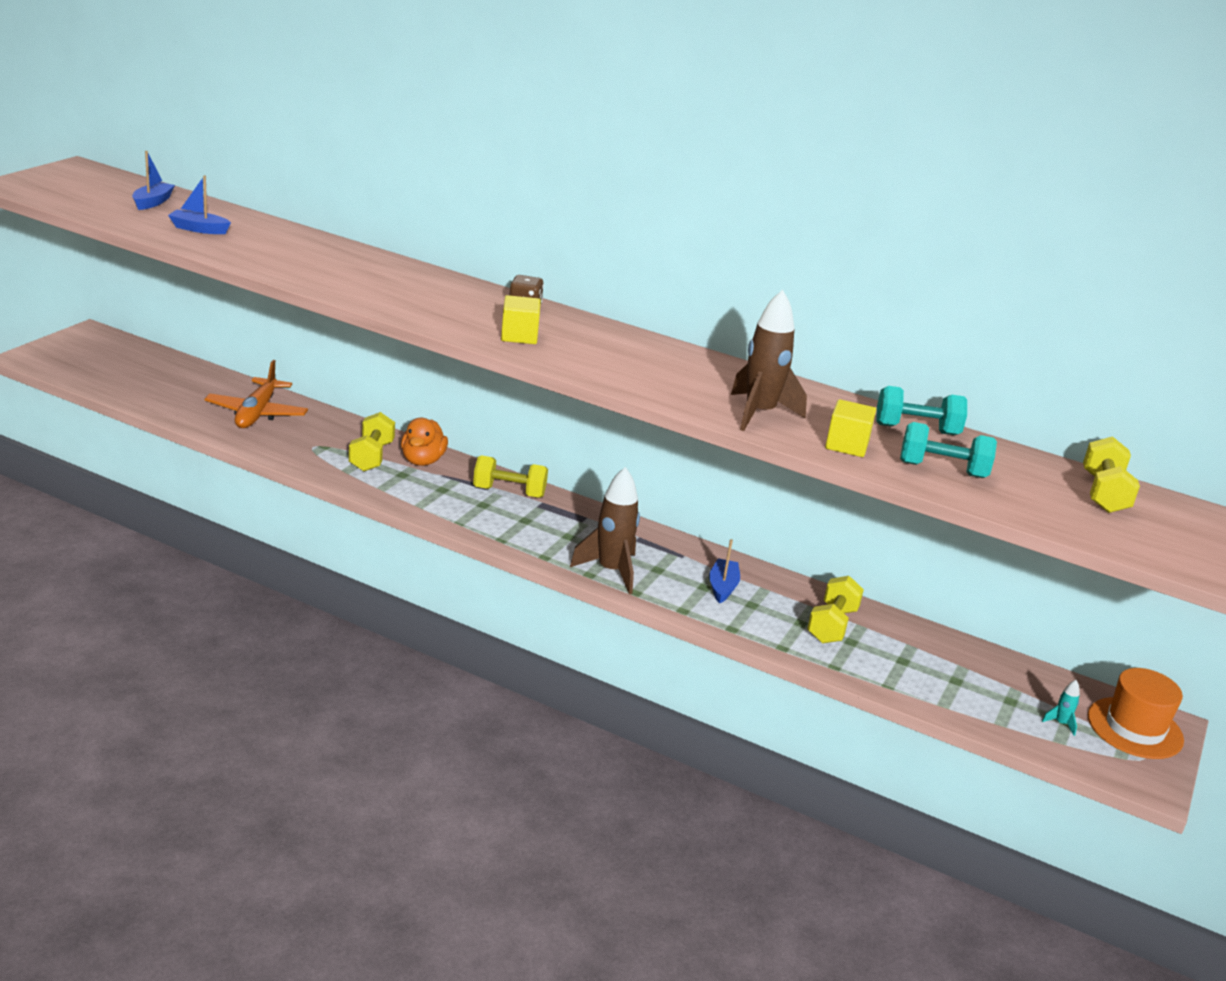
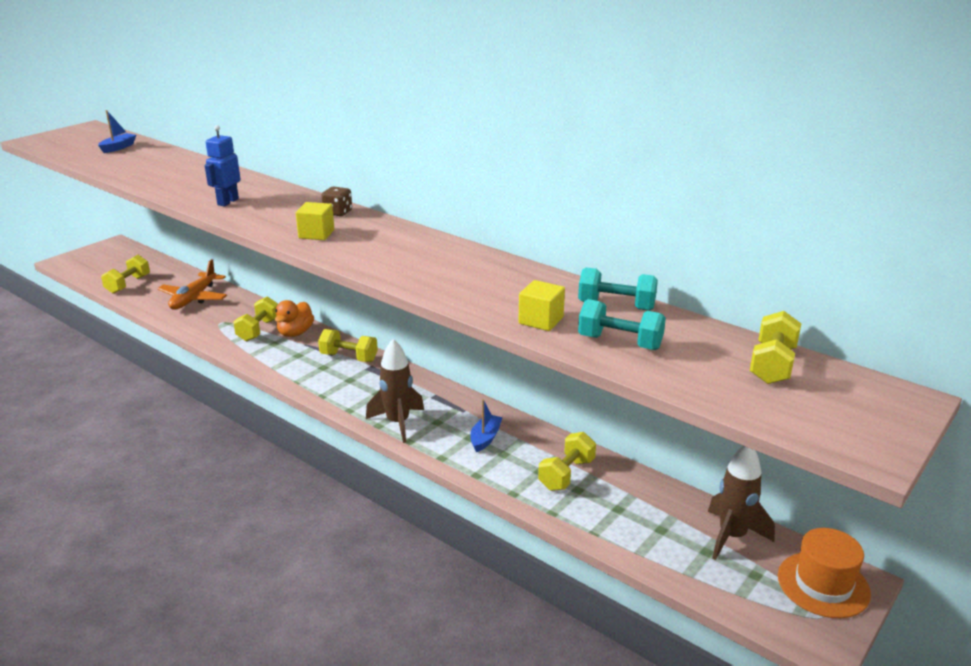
camera: 15 degrees right, 0 degrees up
blue boat [168,175,231,234] -> none
brown rocket [731,290,807,431] -> brown rocket moved to [708,446,775,560]
turquoise rocket [1042,680,1080,736] -> none
none -> yellow dumbbell [101,255,150,294]
none -> blue robot [205,125,241,206]

